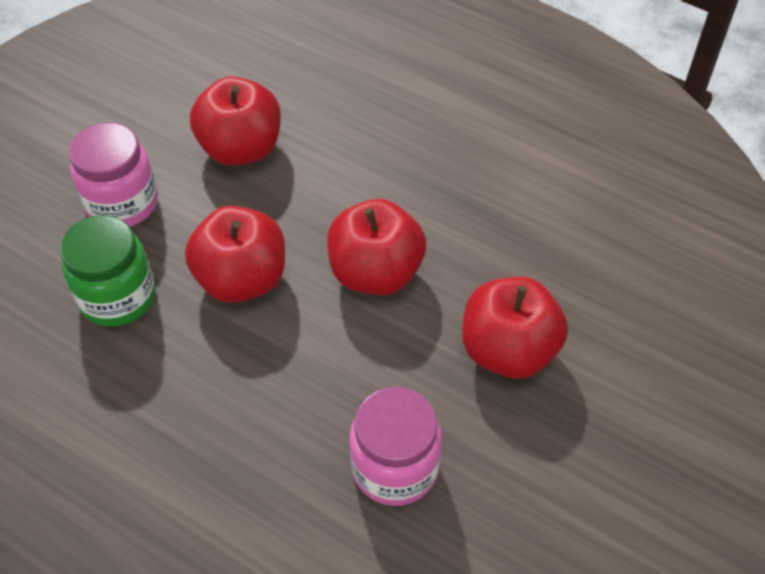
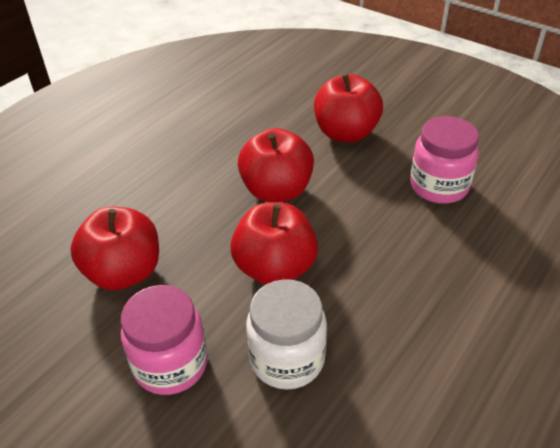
camera: 85 degrees left, 10 degrees down
green jar [60,215,156,327] -> white jar [246,279,327,390]

